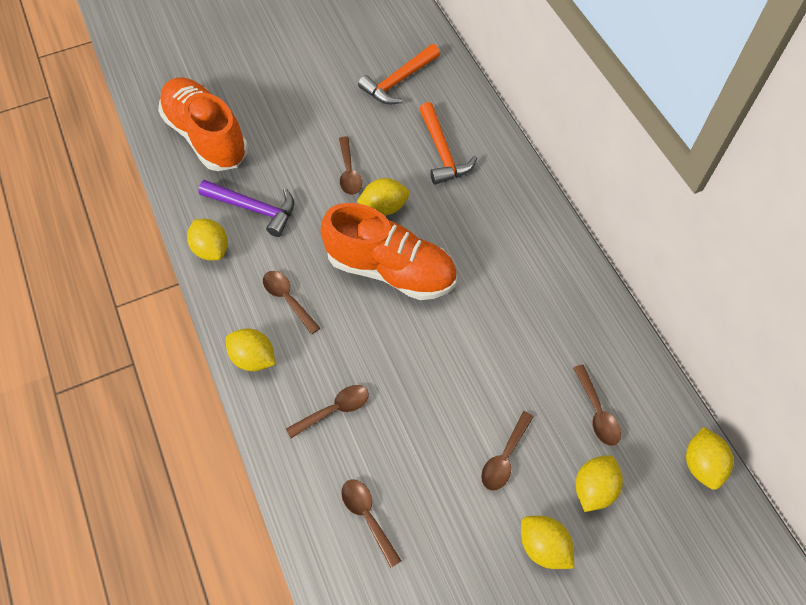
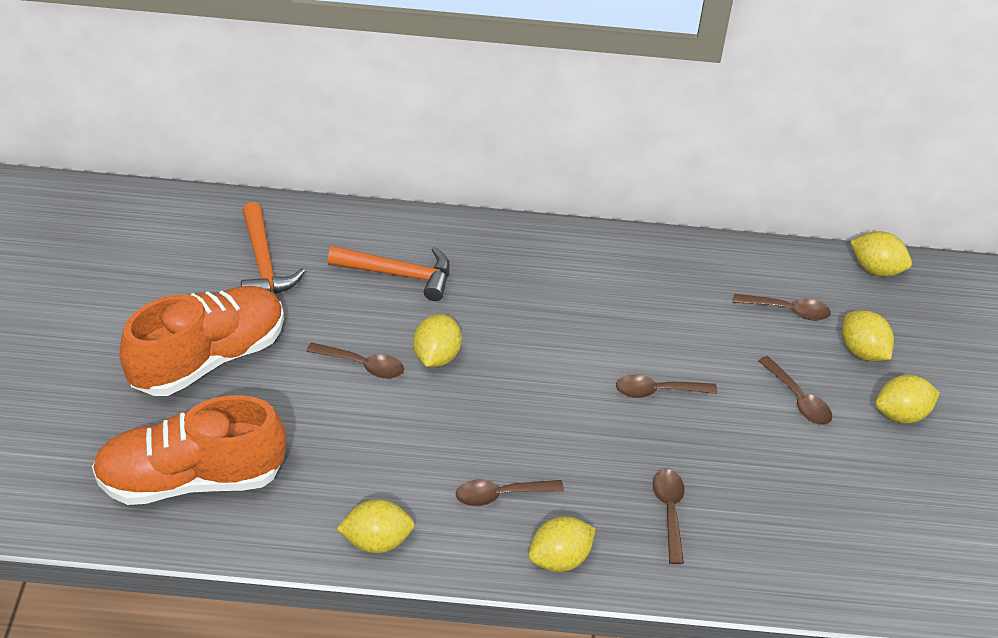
camera: 65 degrees left, 15 degrees down
purple hammer [198,180,294,237] -> none
orange shoe [321,203,457,300] -> orange shoe moved to [119,286,284,396]
brown spoon [341,480,401,568] -> brown spoon moved to [616,375,717,398]

